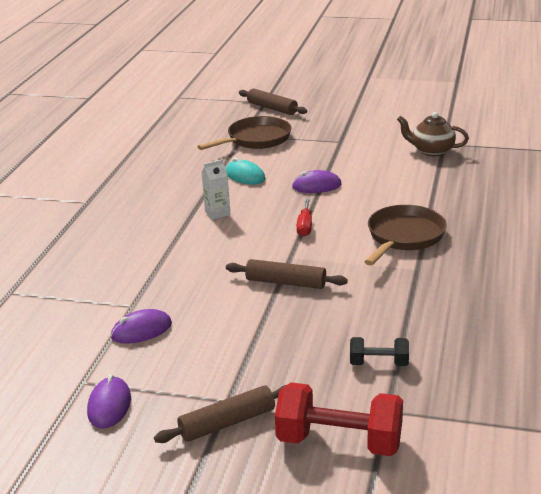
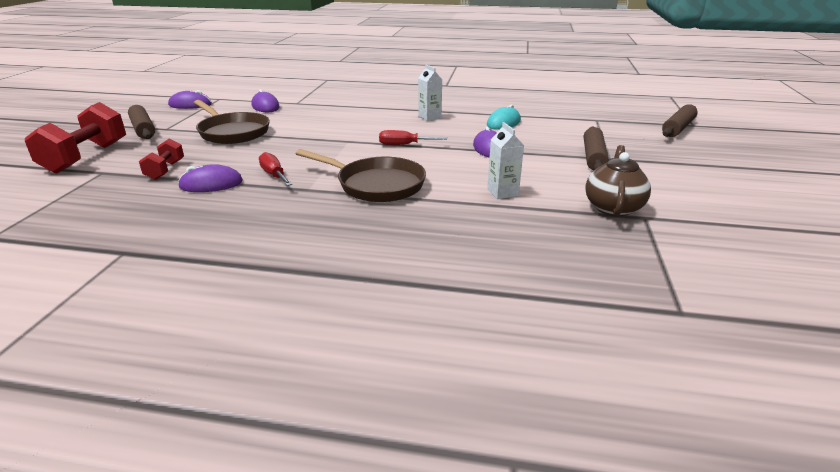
camera: 85 degrees right, 0 degrees up
brown pan [197,116,291,150] -> brown pan moved to [194,100,270,144]
brown rolling pin [226,259,348,289] -> brown rolling pin moved to [584,127,609,170]
black dumbbell [350,337,409,366] -> red dumbbell [139,139,184,180]
none -> purple mouse [178,164,243,192]
none -> red screwdriver [259,152,292,186]
none -> white carton [487,122,524,199]

